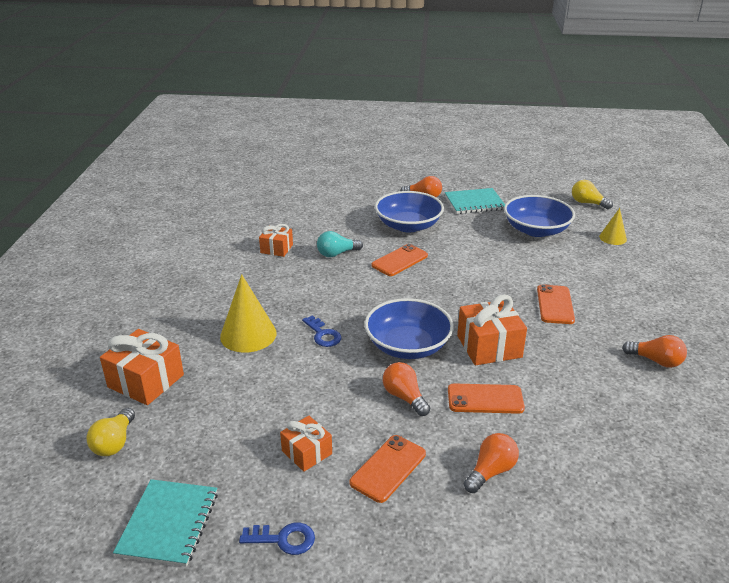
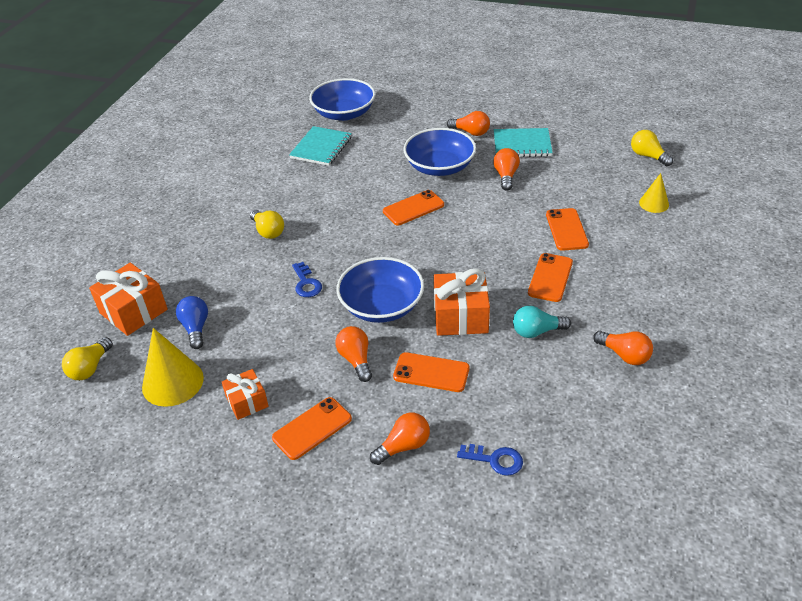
camera: 15 degrees right, 10 degrees up
turquoise notebook [113,479,218,567] -> turquoise notebook moved to [289,126,352,166]
yellow cone [220,274,277,353] -> yellow cone moved to [142,328,204,407]
blue key [239,523,315,555] -> blue key moved to [457,444,523,476]
orange gift [259,224,293,257] -> none
turquoise light bulb [317,231,363,257] -> turquoise light bulb moved to [513,306,571,338]
blue bowl [504,195,575,237] -> blue bowl moved to [309,78,375,121]
none -> blue light bulb [176,296,208,349]
none -> yellow light bulb [250,210,284,239]
none -> orange light bulb [493,148,520,191]
none -> orange phone [546,208,589,251]

